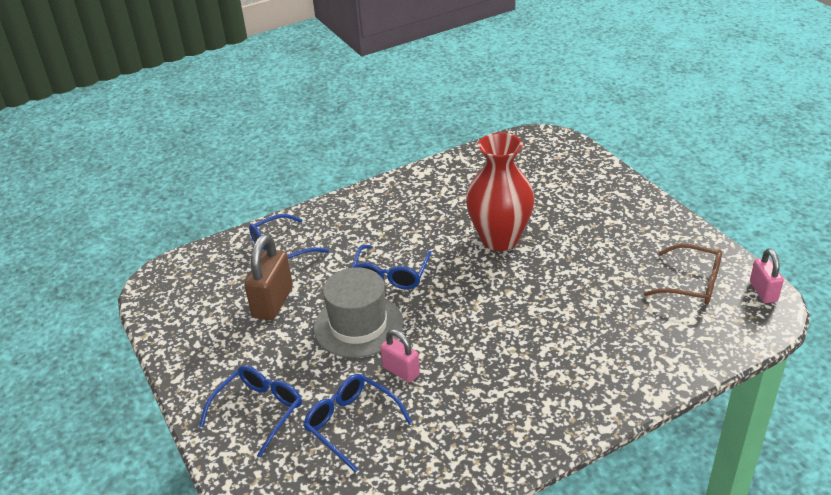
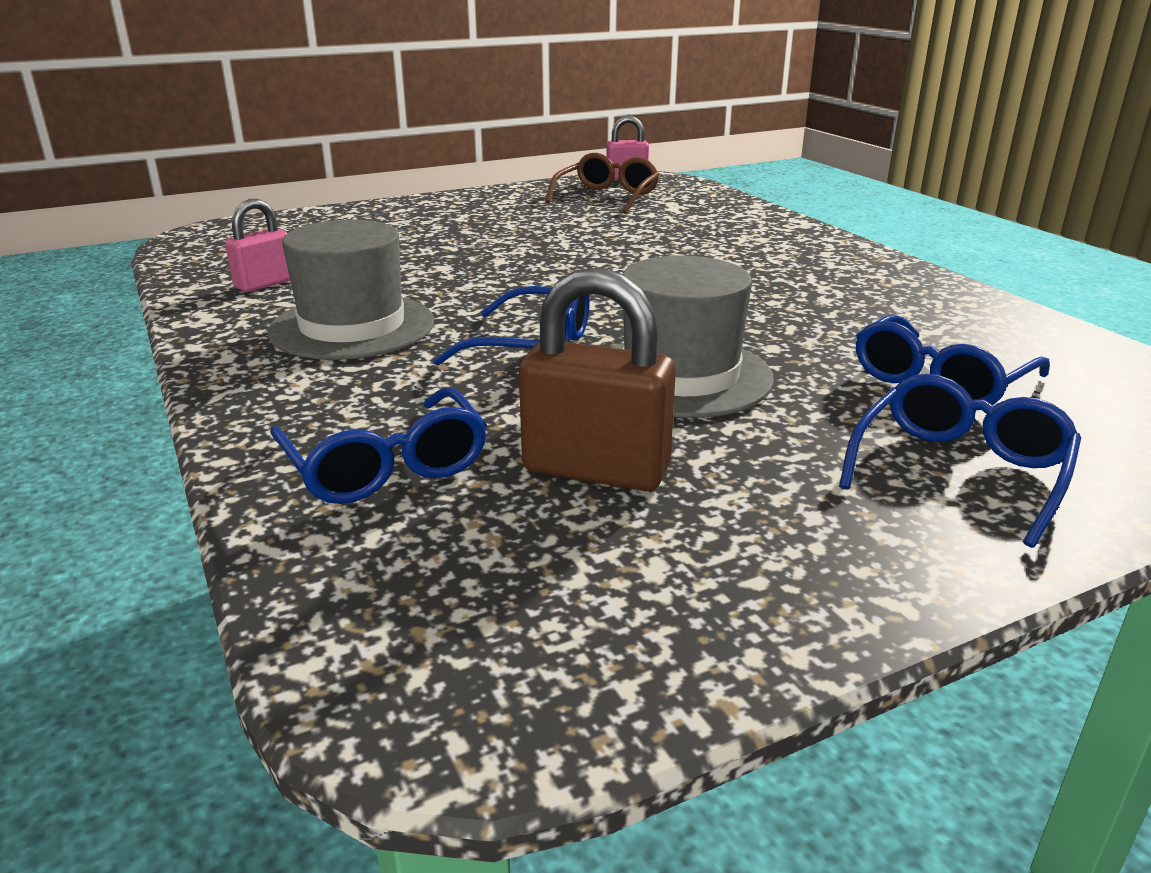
camera: 90 degrees left, 10 degrees down
blue glasses [199,365,302,458] -> blue glasses turned 90 degrees clockwise [839,374,1081,548]
pink padlock [380,329,420,383] -> pink padlock moved to [225,199,290,292]
red vase [466,132,535,251] -> none
none -> grey hat [268,220,434,360]

